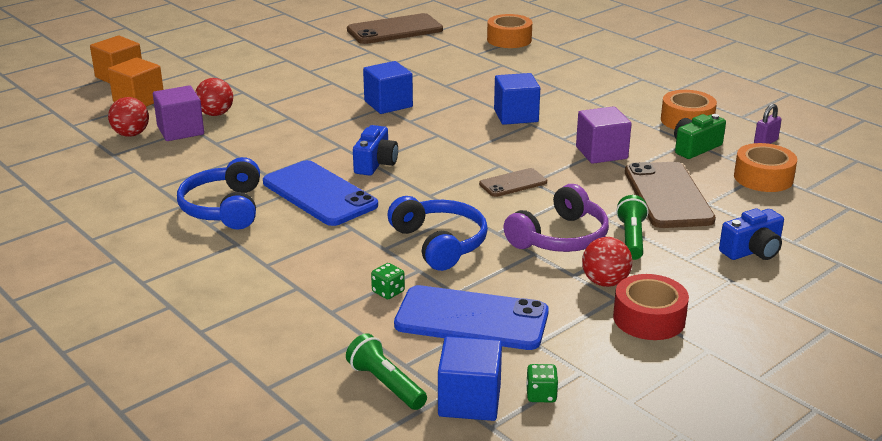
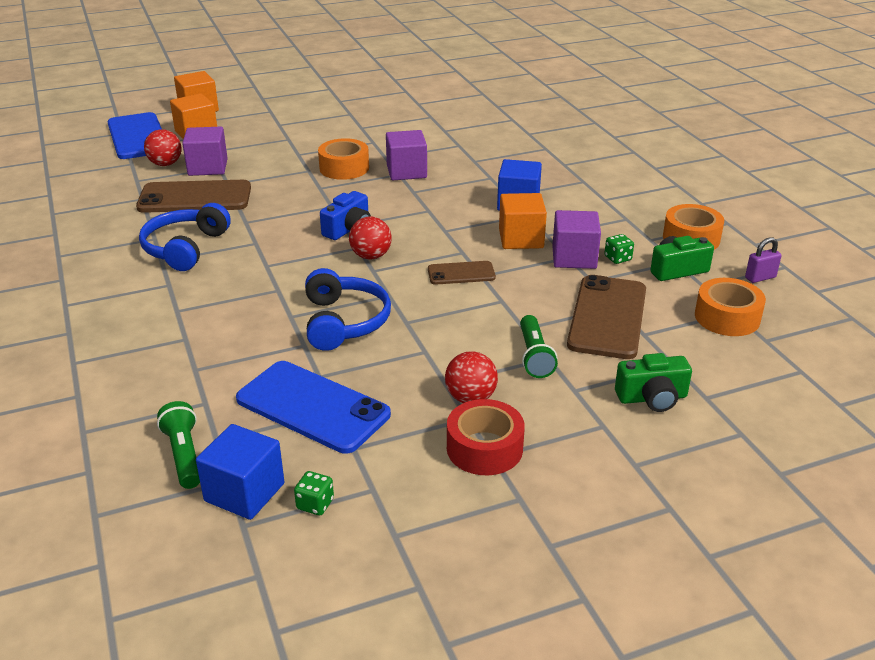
camera: 20 degrees right, 5 degrees up
red ball [195,78,233,116] -> red ball moved to [349,216,392,259]
blue phone [263,160,378,226] -> blue phone moved to [108,112,162,159]
brown phone [347,13,443,44] -> brown phone moved to [136,180,251,213]
blue cube [363,61,413,114] -> purple cube [386,130,427,180]
green dice [371,263,405,299] -> green dice moved to [604,234,634,264]
orange tape [487,14,532,48] -> orange tape moved to [318,138,369,180]
purple headphones [503,184,609,252] -> none
green flashlight [616,195,649,260] -> green flashlight turned 150 degrees clockwise [520,315,558,378]
blue camera [719,208,784,260] -> green camera [615,353,692,412]
none -> orange cube [499,193,547,249]

